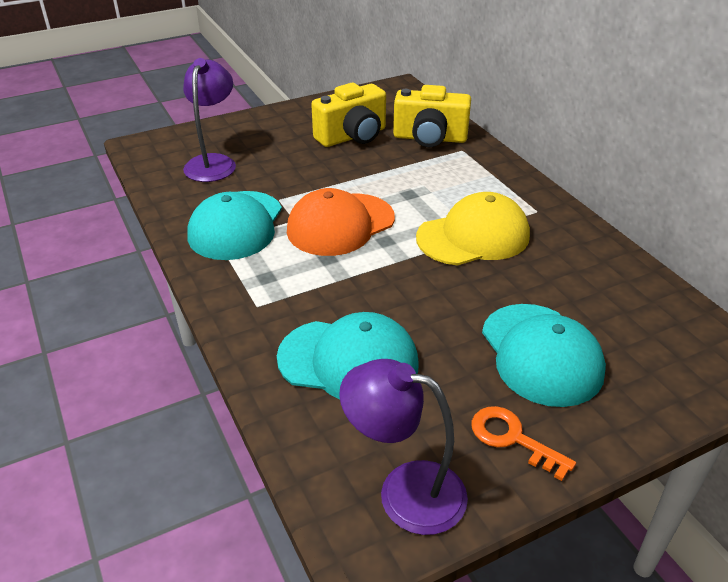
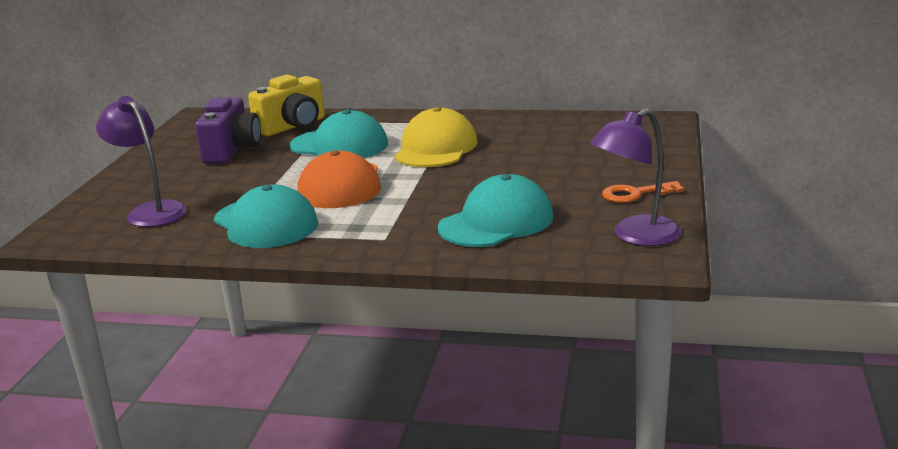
camera: 50 degrees left, 15 degrees down
yellow camera [311,83,386,147] -> purple camera [195,97,261,164]
turquoise cap [482,304,606,407] -> turquoise cap moved to [289,109,388,158]

